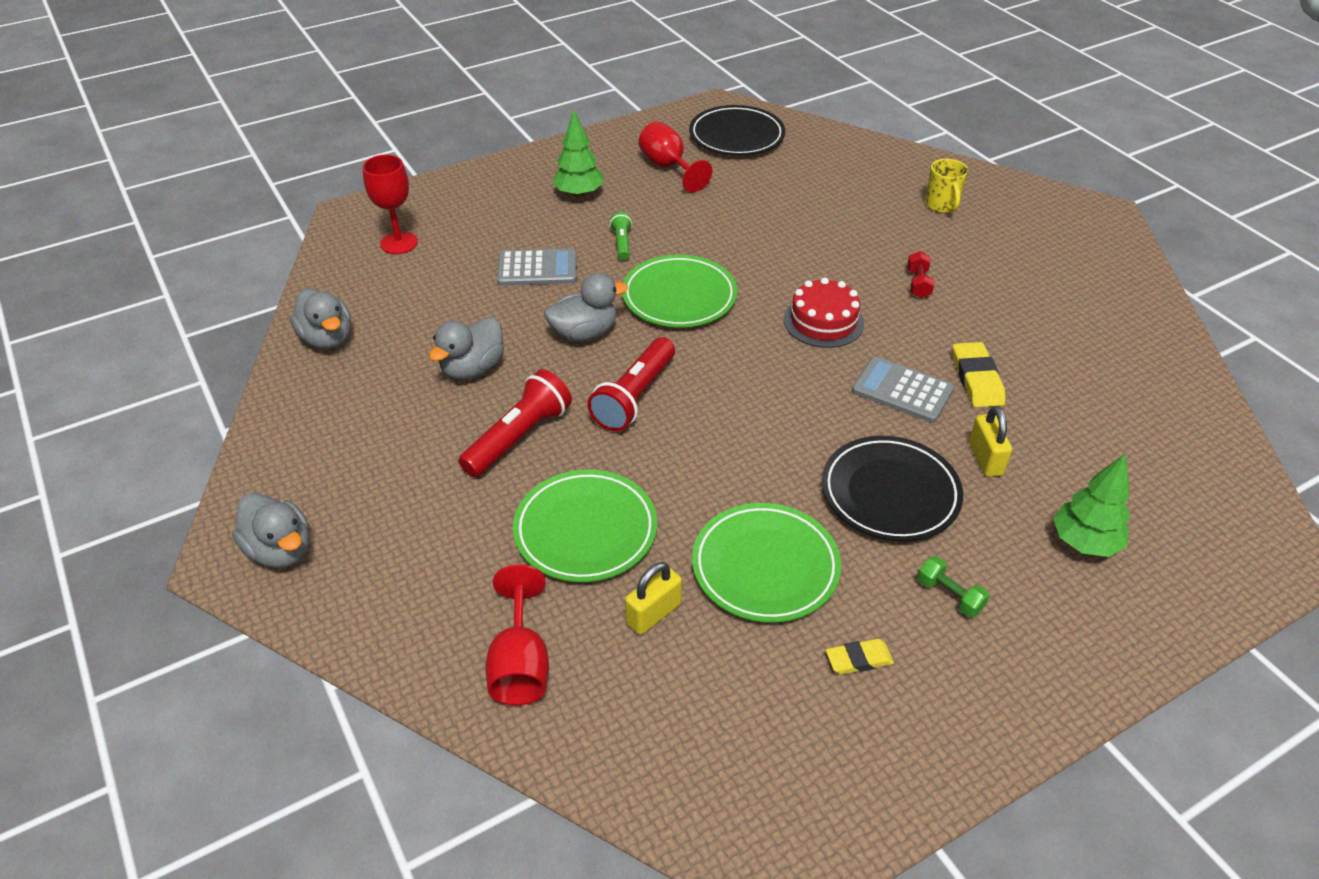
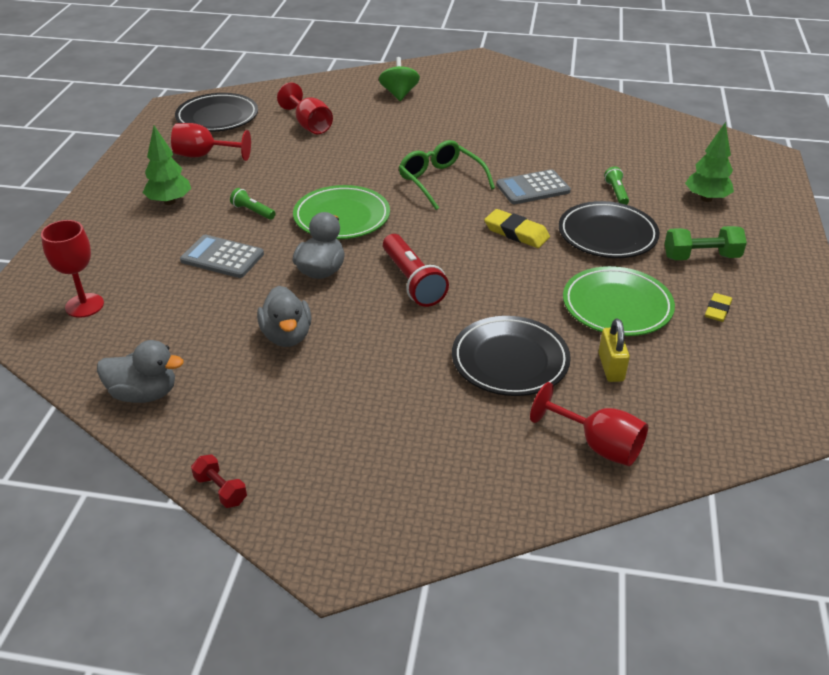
camera: 50 degrees left, 5 degrees down
grey duck [232,493,310,568] -> none
red flashlight [458,369,572,477] -> none
grey calculator [497,248,577,286] -> grey calculator turned 105 degrees counterclockwise [180,235,264,278]
green plate [513,470,657,582] -> black plate [452,316,571,396]
red cake [784,277,864,348] -> green glasses [399,140,495,210]
red dumbbell [907,251,934,298] -> red dumbbell moved to [191,454,247,508]
green dumbbell [917,556,990,617] -> green dumbbell [665,226,747,260], size x1.59
yellow mug [926,159,968,213] -> green spinning top [379,57,420,101]
yellow eraser [953,342,1005,407] -> yellow eraser moved to [484,209,550,248]
yellow padlock [969,406,1012,477] -> green flashlight [604,166,629,205]
none -> red goblet [277,82,333,134]

